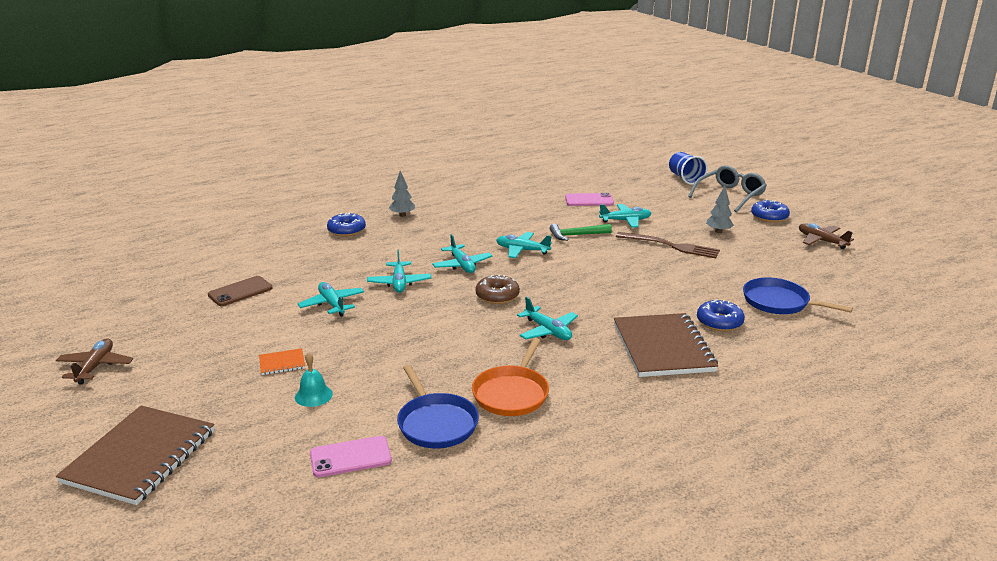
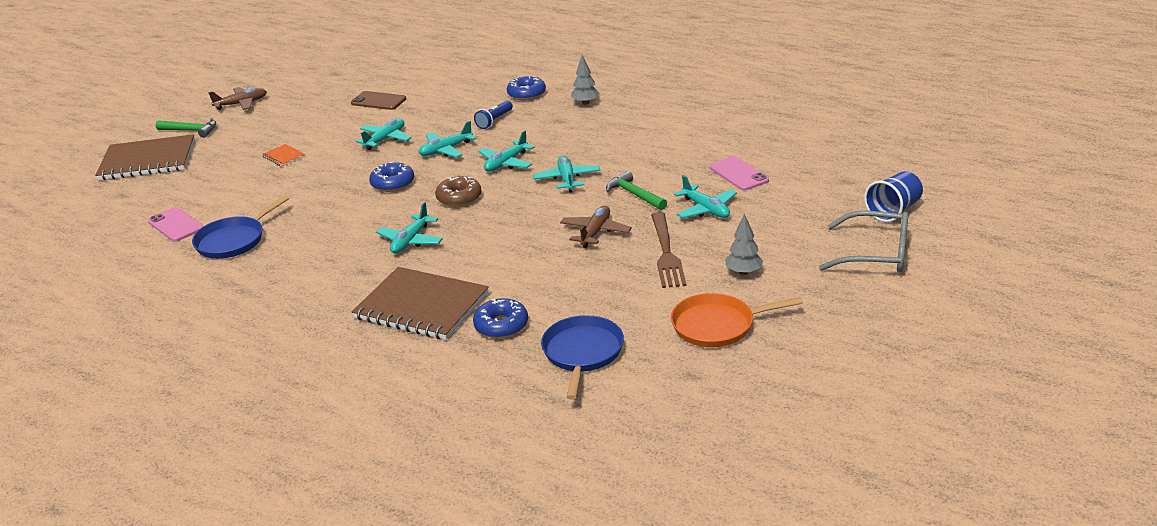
camera: 65 degrees right, 5 degrees up
turquoise bell [295,352,333,407] -> none
orange pan [472,338,549,416] -> orange pan moved to [671,293,803,347]
brown notebook [614,313,718,377] -> brown notebook turned 60 degrees clockwise [352,267,489,340]
blue donut [751,199,790,222] -> blue donut moved to [369,162,414,192]
brown plane [799,223,854,249] -> brown plane moved to [560,206,632,248]
none -> green hammer [155,118,216,138]
none -> blue flashlight [474,101,513,129]

